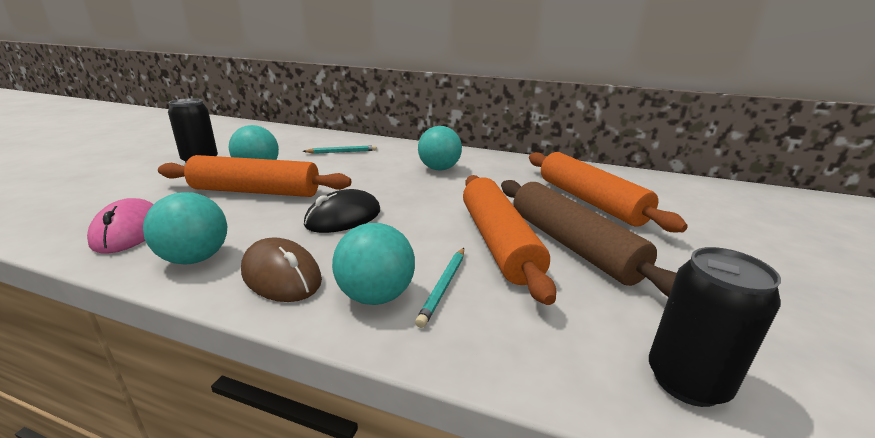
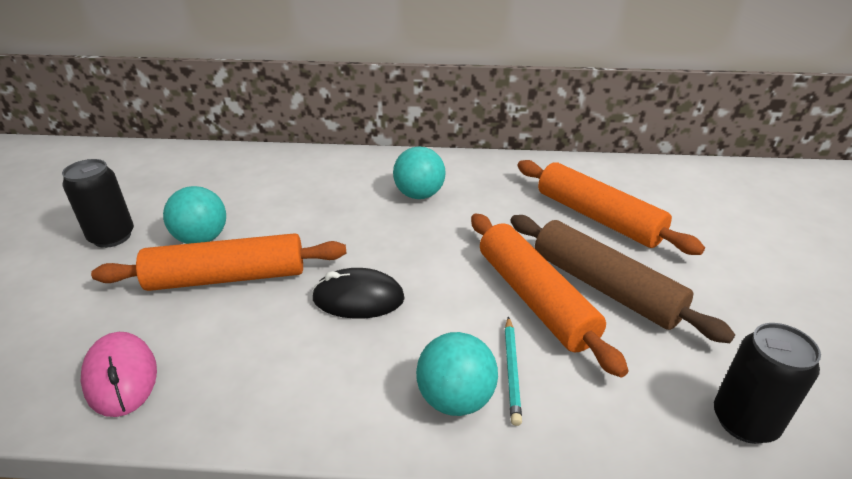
camera: 15 degrees left, 10 degrees up
turquoise ball [143,192,227,264] -> none
brown mouse [241,237,322,302] -> none
turquoise pencil [303,145,377,154] -> none
black mouse [304,189,380,233] -> black mouse turned 60 degrees clockwise [312,268,405,319]

